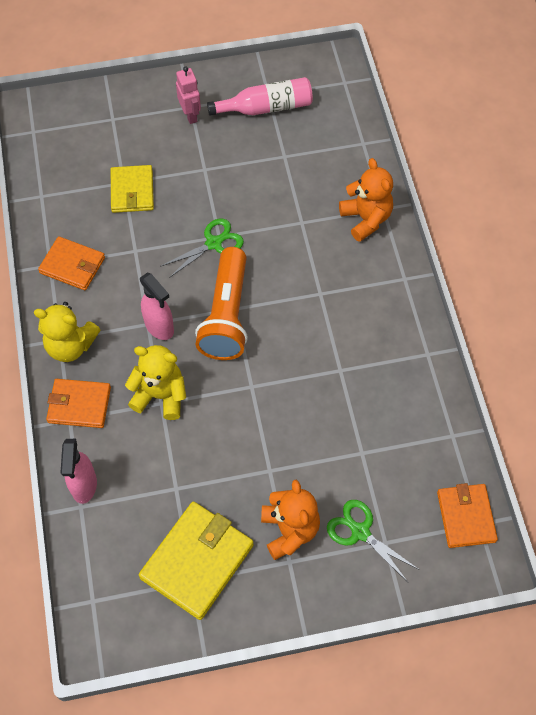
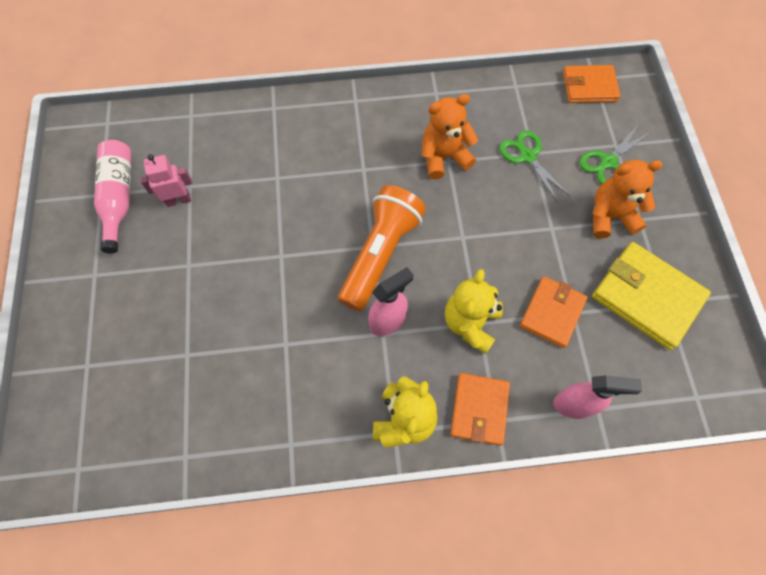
camera: 85 degrees left, 5 degrees up
orange wallet [38,236,105,290] -> orange wallet moved to [520,276,588,348]
yellow wallet [111,165,154,213] -> none
green scissors [160,218,244,278] -> green scissors moved to [499,130,571,203]
pink robot [176,67,201,124] -> pink robot moved to [140,154,192,207]
orange flashlight [195,247,248,360] -> orange flashlight turned 75 degrees counterclockwise [338,185,426,312]
orange teddy bear [339,158,393,242] -> orange teddy bear moved to [422,94,478,179]

